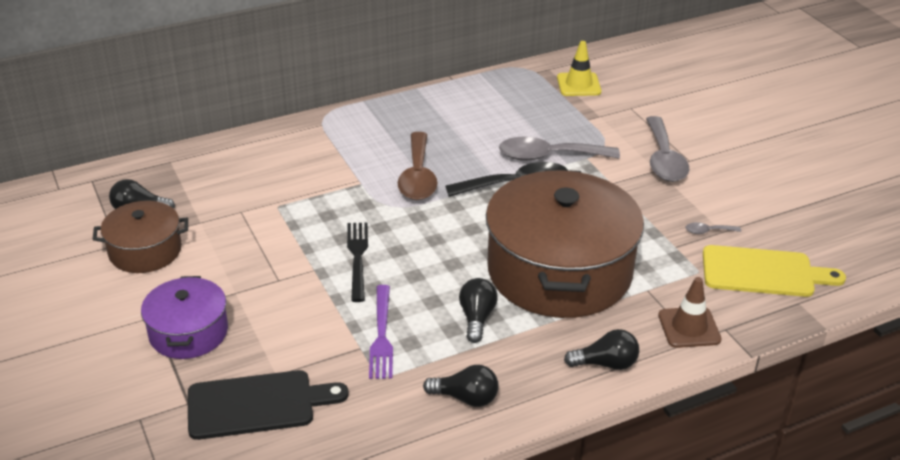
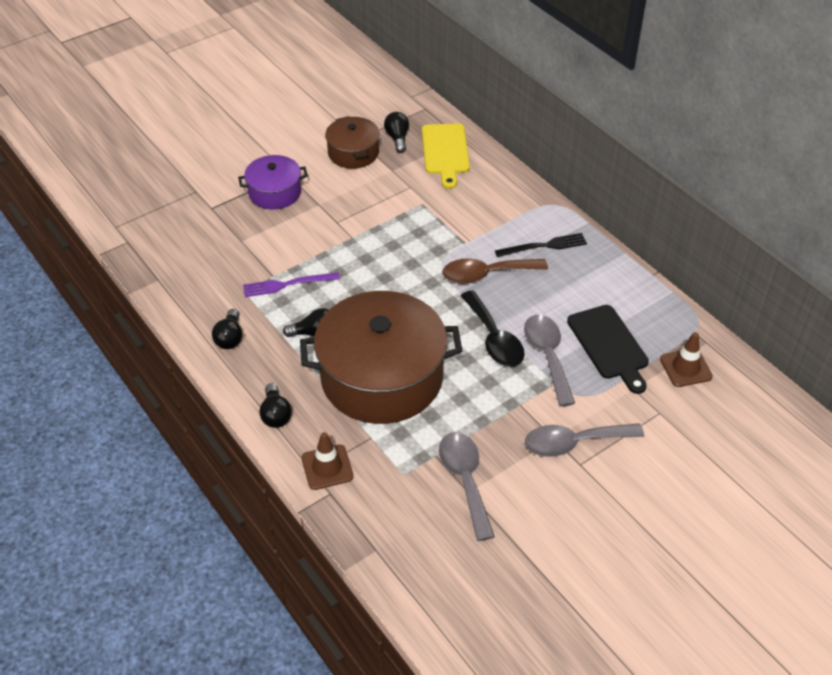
camera: 80 degrees right, 10 degrees up
black cutting board [188,370,349,440] -> black cutting board moved to [567,305,649,394]
black fork [347,222,368,302] -> black fork moved to [495,233,587,257]
yellow traffic cone [557,41,601,96] -> brown traffic cone [660,332,713,387]
grey spoon [686,222,741,234] -> grey spoon [439,432,495,541], size x2.34
yellow cutting board [703,245,846,297] -> yellow cutting board moved to [422,123,470,189]

